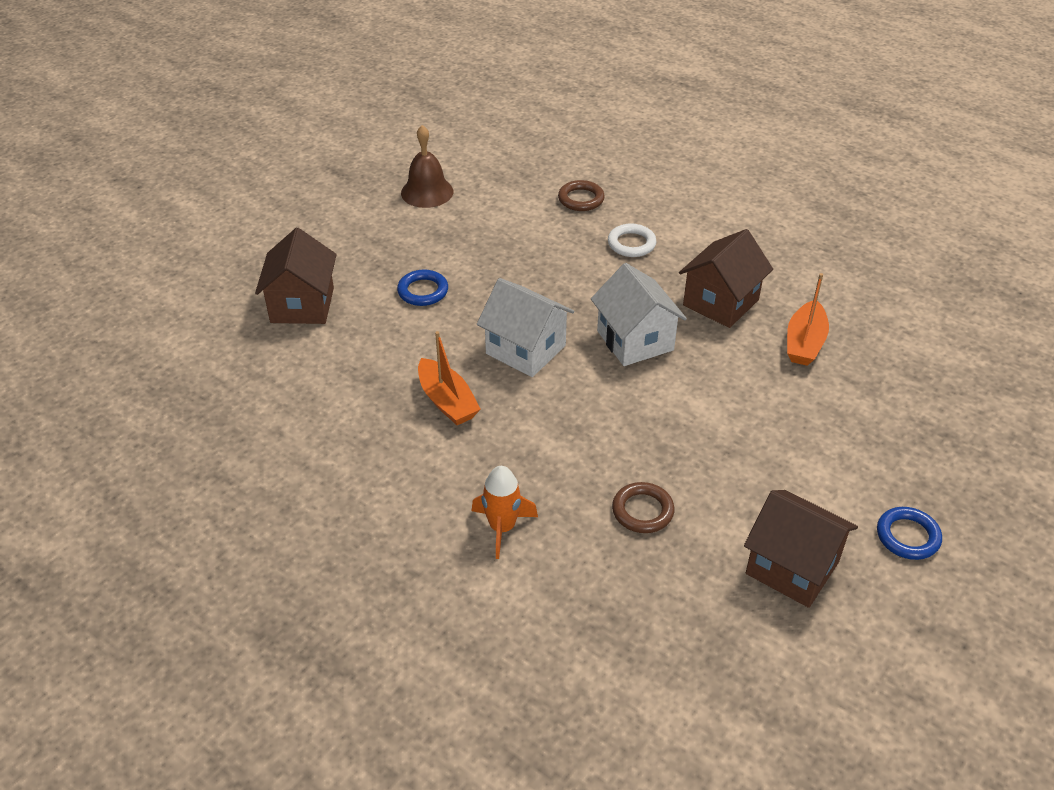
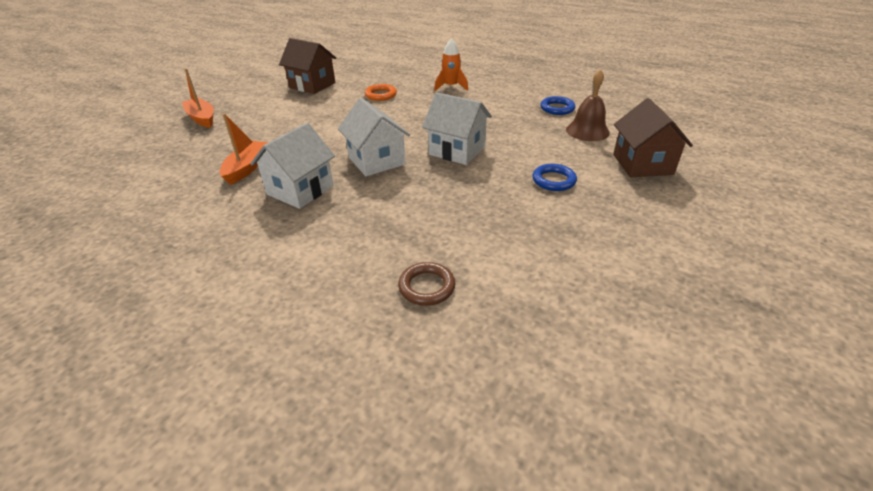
camera: 175 degrees right, 5 degrees down
brown bell [401,125,453,208] -> brown bell moved to [566,69,610,141]
orange boat [418,331,481,425] -> orange boat moved to [182,68,214,128]
white ring [608,224,656,257] -> none
brown ring [612,482,674,533] -> orange ring [365,84,397,101]
brown house [679,229,773,328] -> white house [250,123,335,209]
blue ring [877,507,942,560] -> blue ring moved to [541,96,575,115]

